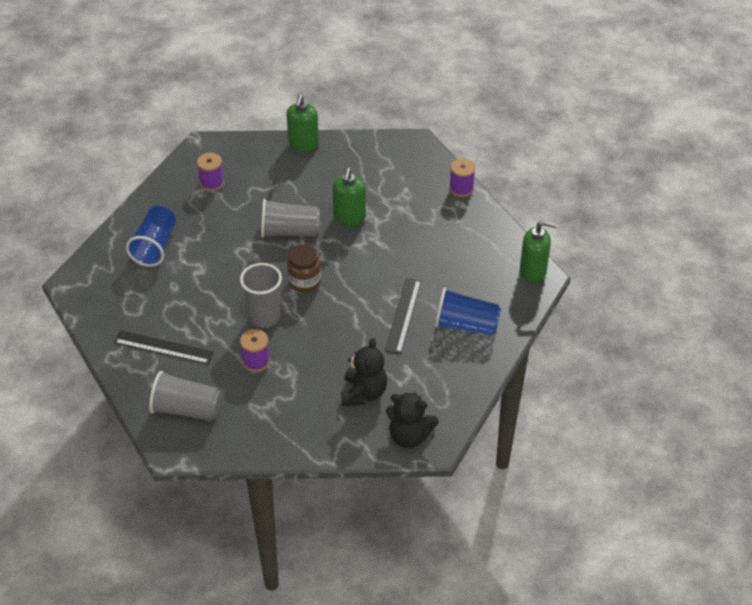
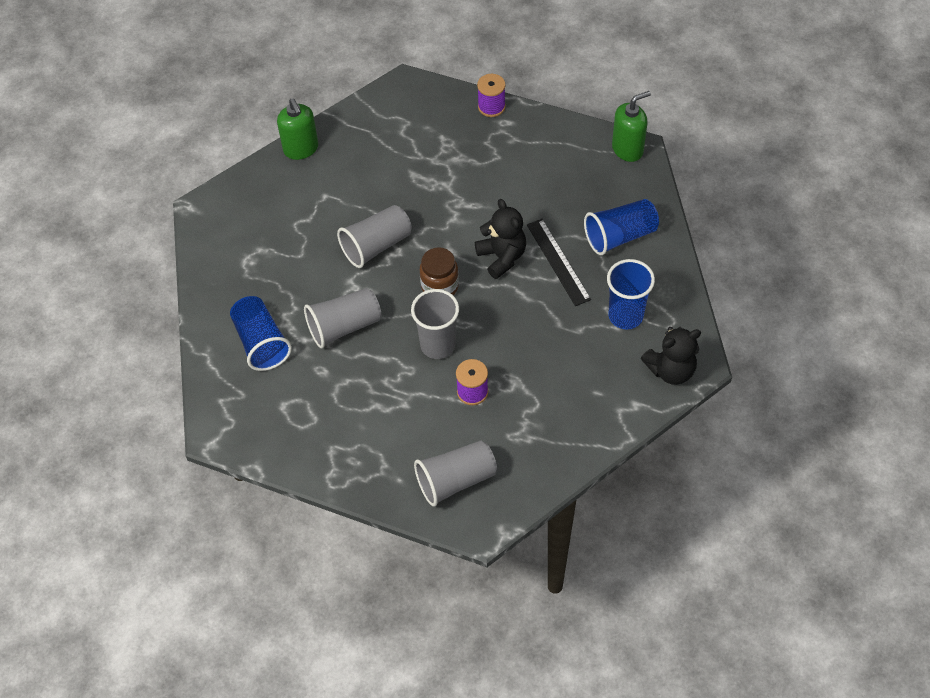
camera: 35 degrees left, 10 degrees up
black ruler [114,330,214,364] -> none
purple spool [197,153,224,191] -> none
green soap dispenser [333,168,366,226] -> none
black teddy bear [341,338,387,406] -> black teddy bear moved to [475,199,526,279]
none -> grey cup [304,288,381,348]
none -> blue cup [607,259,655,329]

